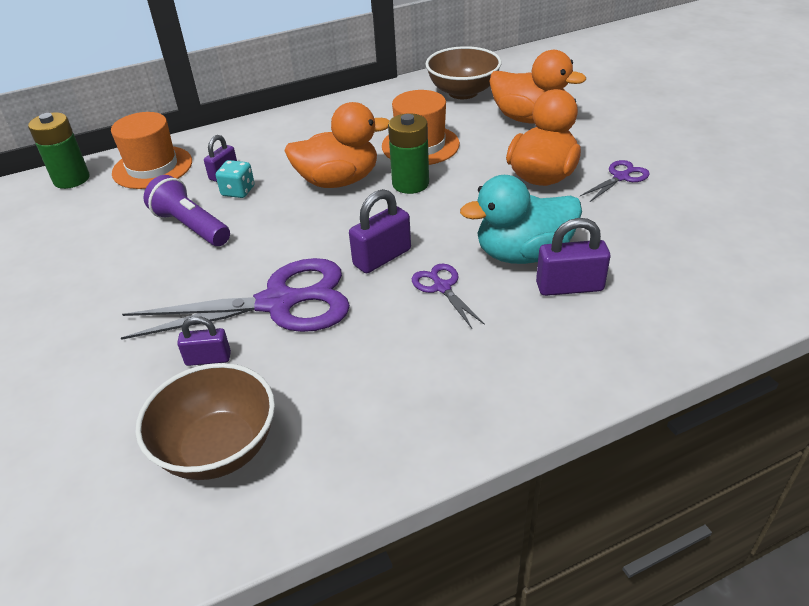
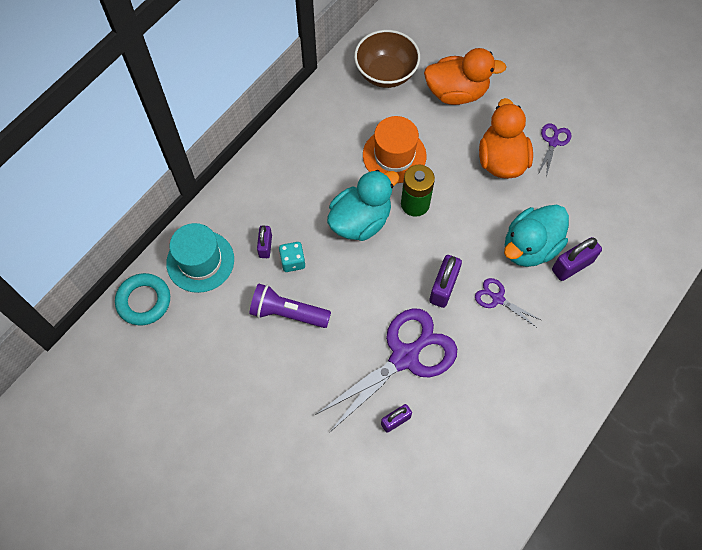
camera: 30 degrees left, 25 degrees up
green battery [28,112,90,189] -> turquoise ring [115,273,170,326]
orange hat [111,112,192,189] -> turquoise hat [166,223,234,293]
brown bowl [135,363,275,480] -> none
orange duck [284,102,389,188] -> turquoise duck [327,170,399,241]

